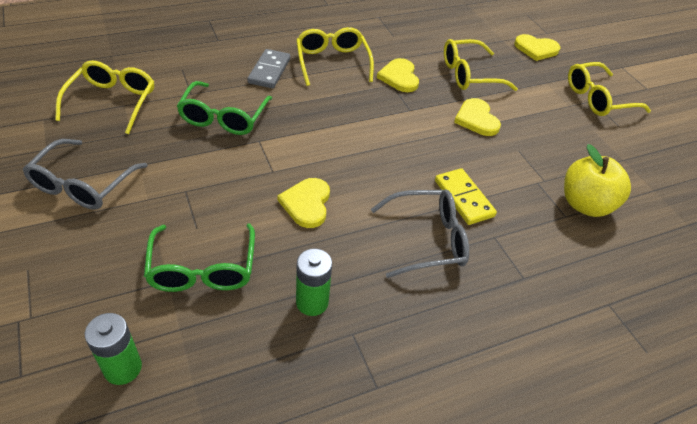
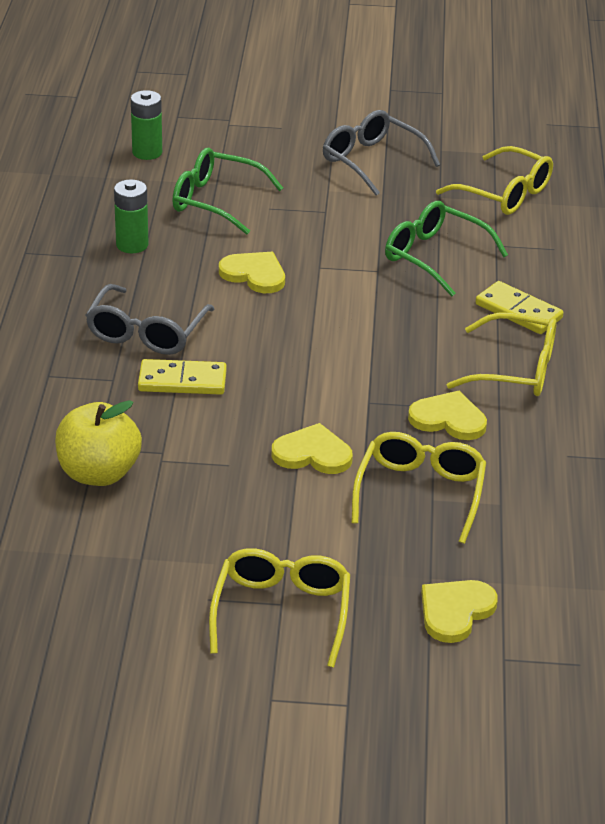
camera: 120 degrees right, 10 degrees down
grey domino [247,49,290,88] -> yellow domino [476,281,564,334]

